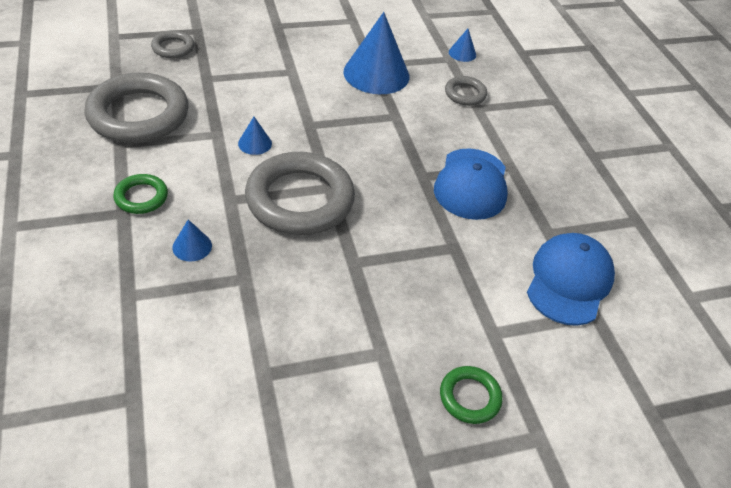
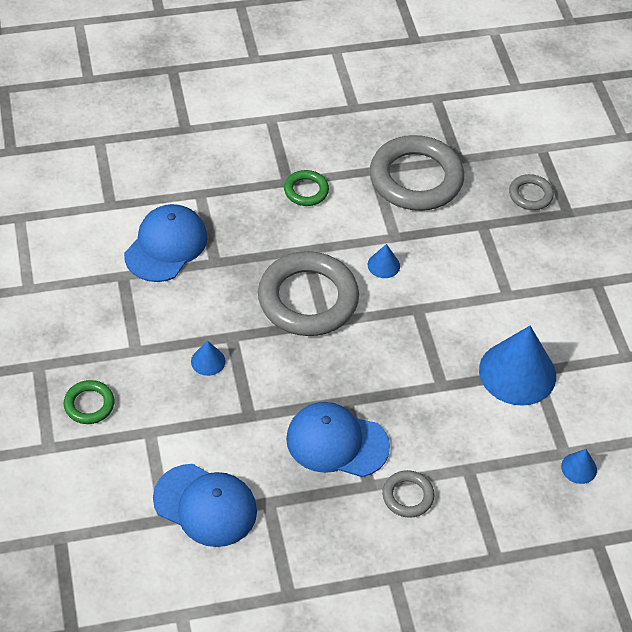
camera: 95 degrees right, 5 degrees up
blue cone [172,219,212,262] -> blue cone moved to [191,341,226,376]
grey ring [445,76,487,106] -> grey ring moved to [382,470,435,518]
none -> blue cap [124,204,208,282]

